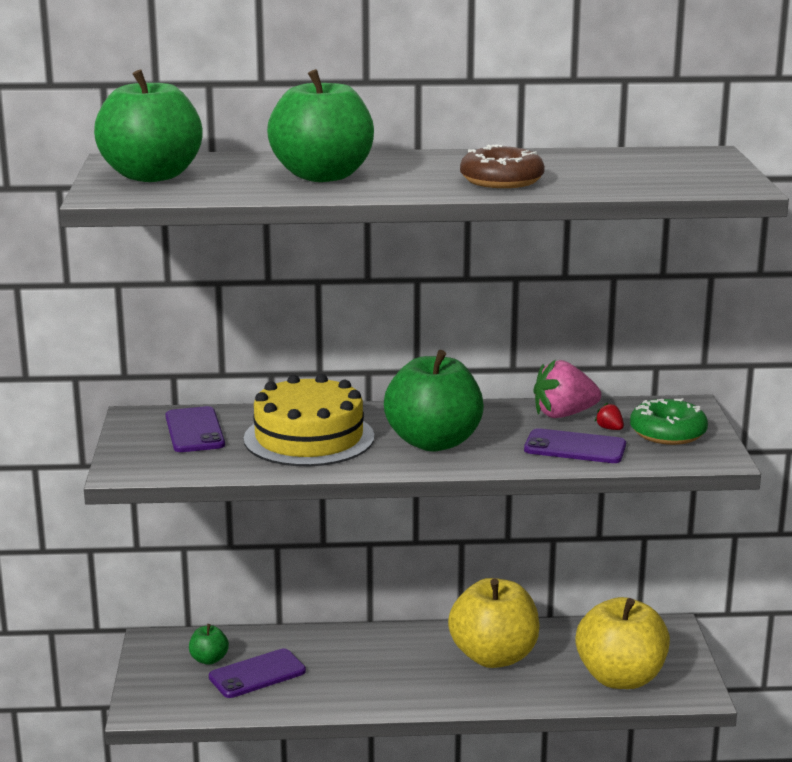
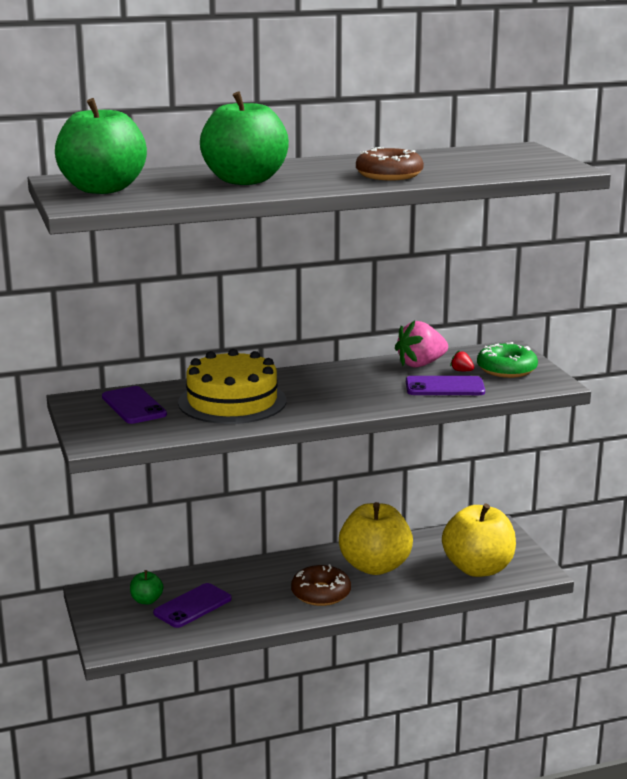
camera: 15 degrees left, 0 degrees up
green apple [384,350,484,451] -> none
none -> brown donut [291,564,351,606]

